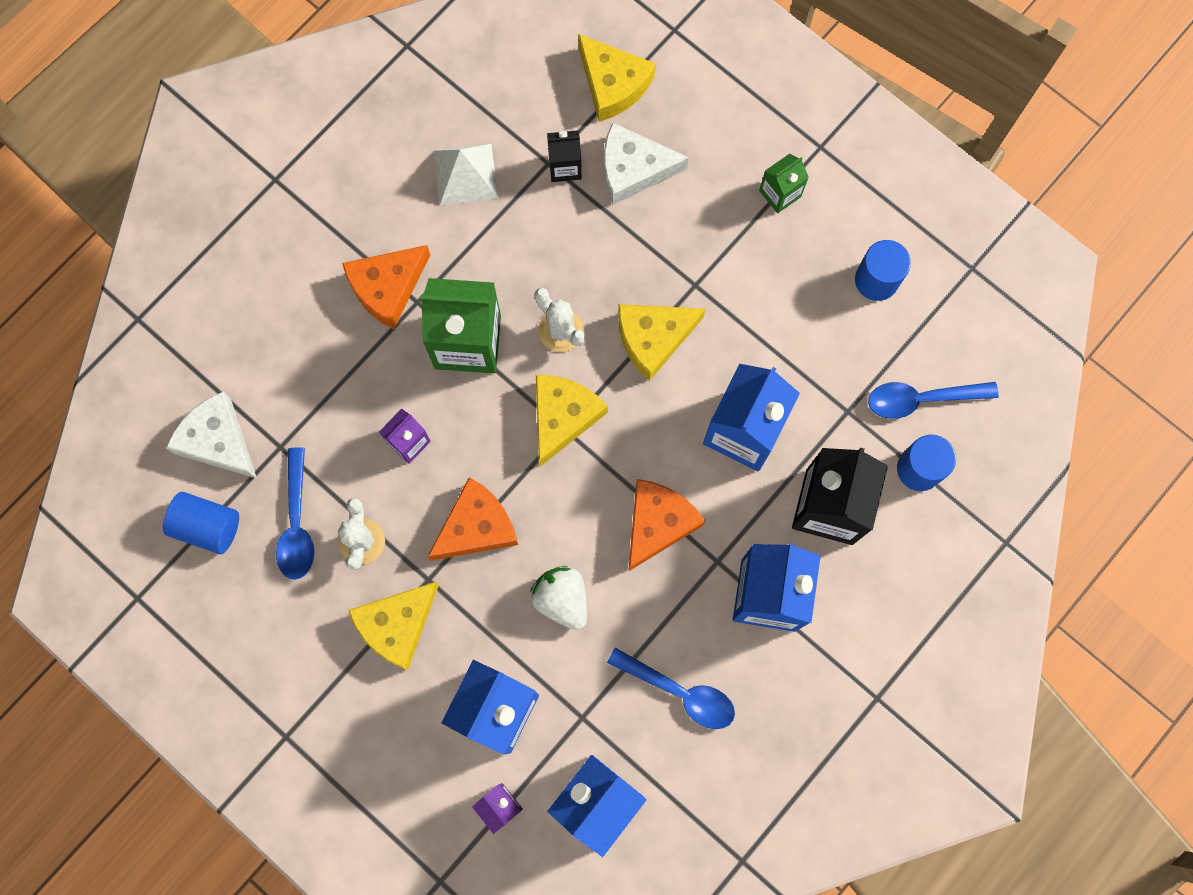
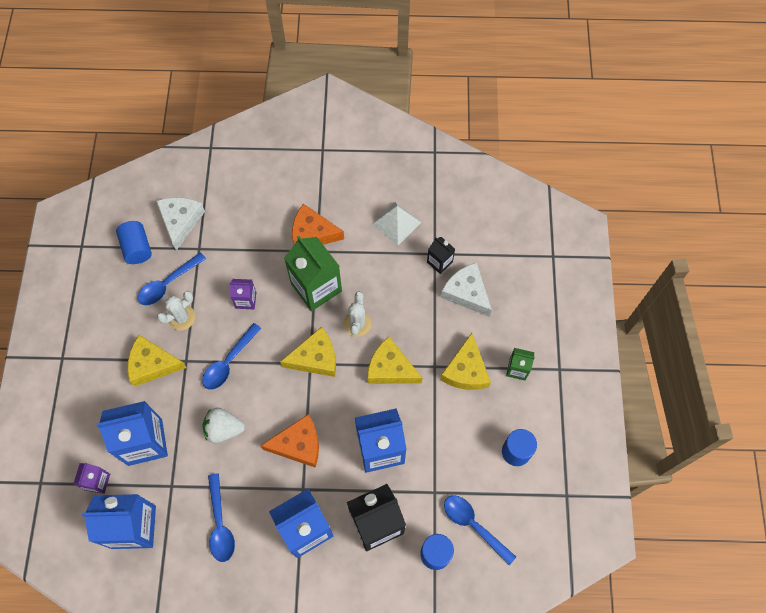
camera: 50 degrees right, 10 degrees down
orange cheese [427,477,518,561] -> blue spoon [202,323,262,390]
white strawberry [530,566,587,630] -> white strawberry turned 105 degrees counterclockwise [203,408,245,443]
yellow cheese [578,34,656,122] -> yellow cheese moved to [440,333,491,390]

